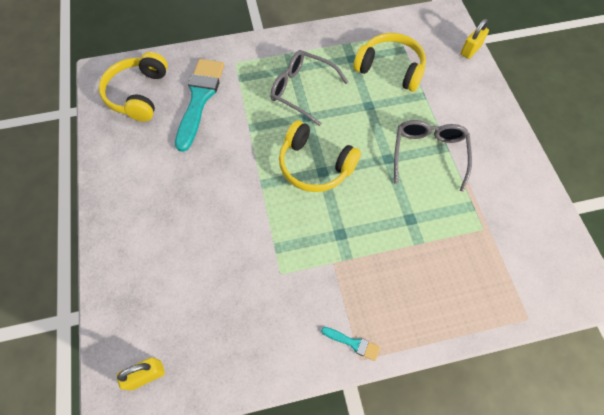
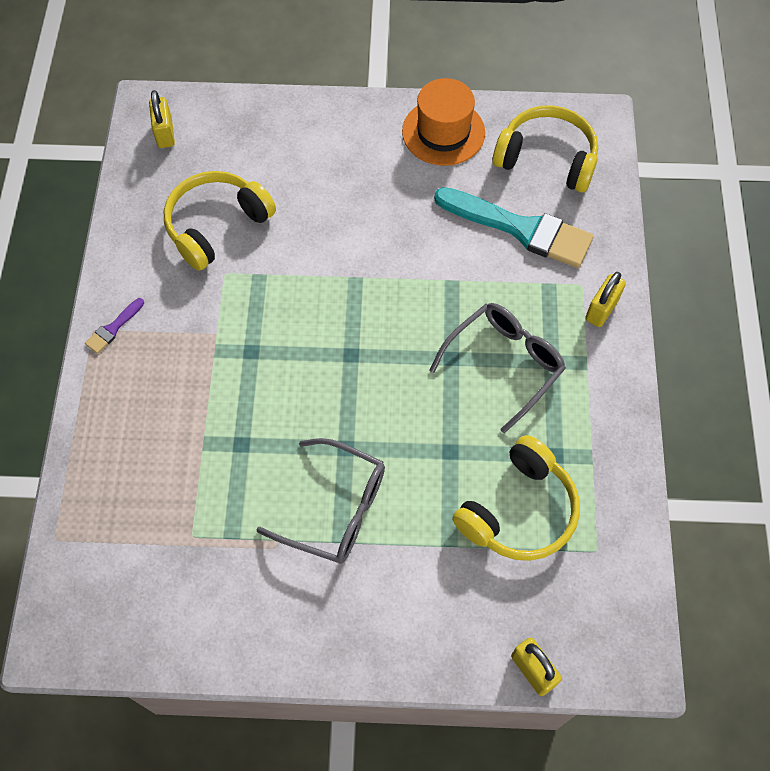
camera: 105 degrees right, 0 degrees up
yellow headphones [279,120,361,192] -> yellow headphones moved to [163,171,276,271]
turquoise brush [321,327,380,361] -> purple brush [85,298,144,354]
none -> orange hat [402,78,485,166]
none -> yellow padlock [585,272,626,327]

